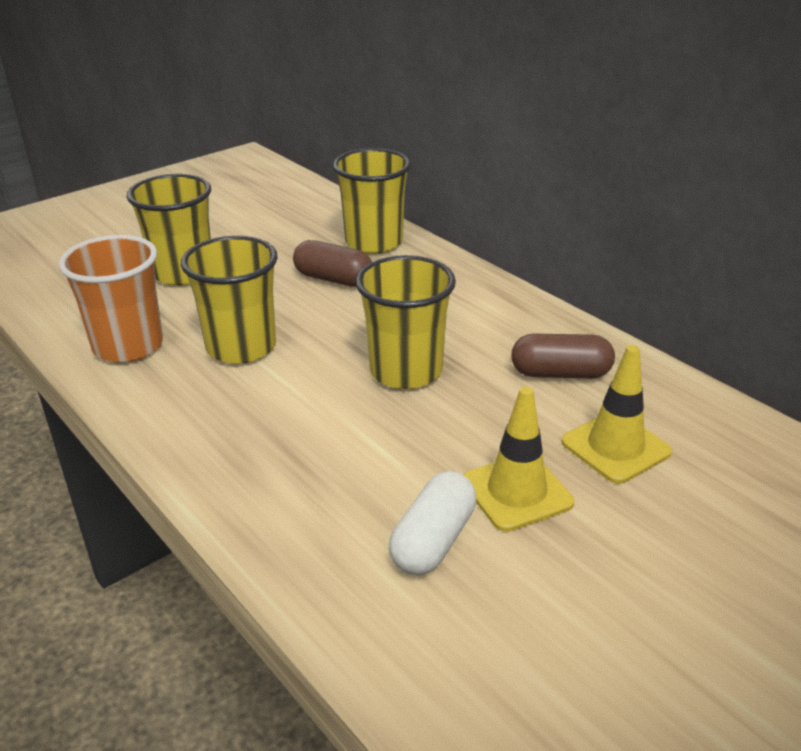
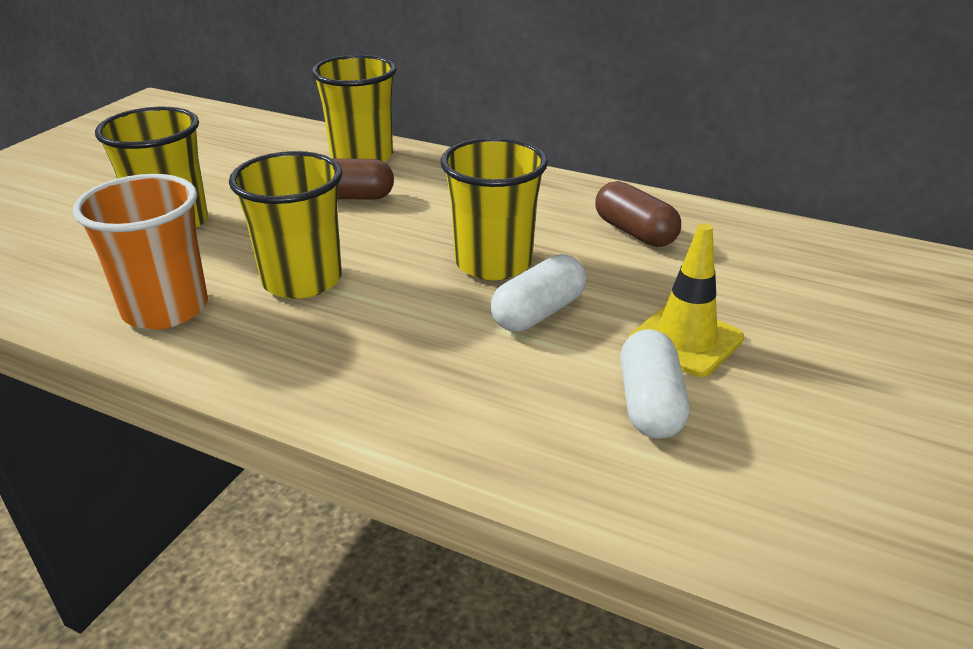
camera: 25 degrees left, 0 degrees up
brown capsule [511,334,615,378] -> brown capsule turned 75 degrees clockwise [595,181,681,247]
yellow traffic cone [561,345,672,484] -> none
none -> white capsule [491,254,586,332]

